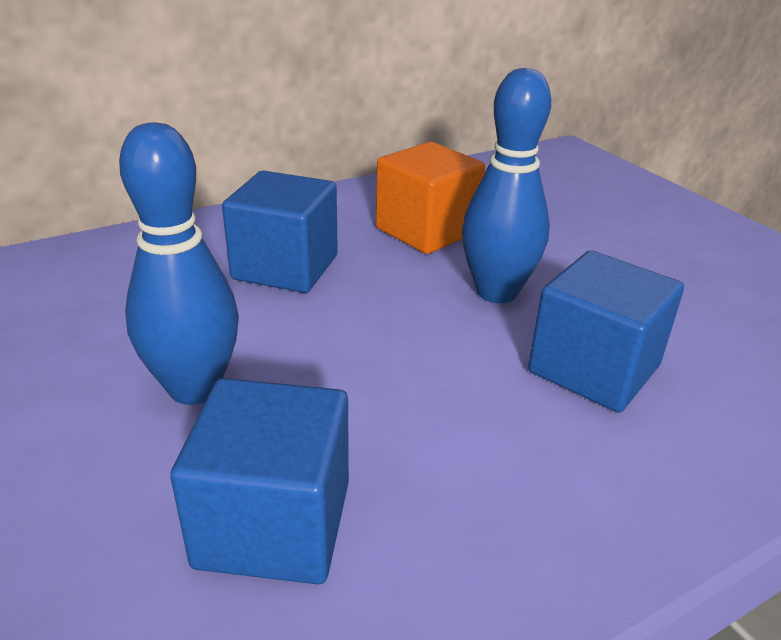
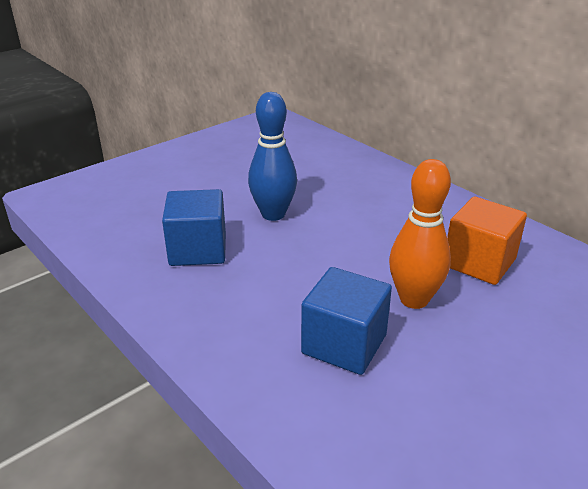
camera: 80 degrees right, 0 degrees up
blue cube [222,171,338,293] -> none
blue bowling pin [462,68,551,303] -> orange bowling pin [389,159,451,309]

